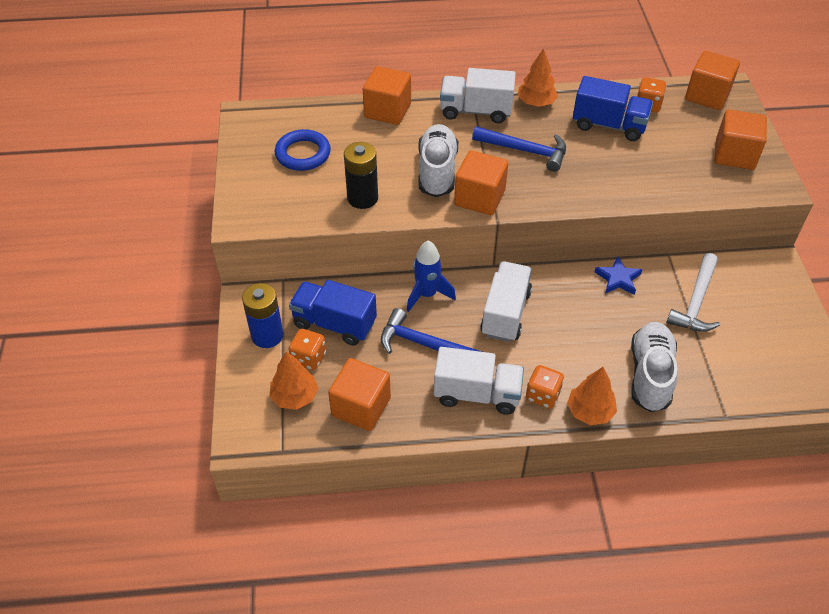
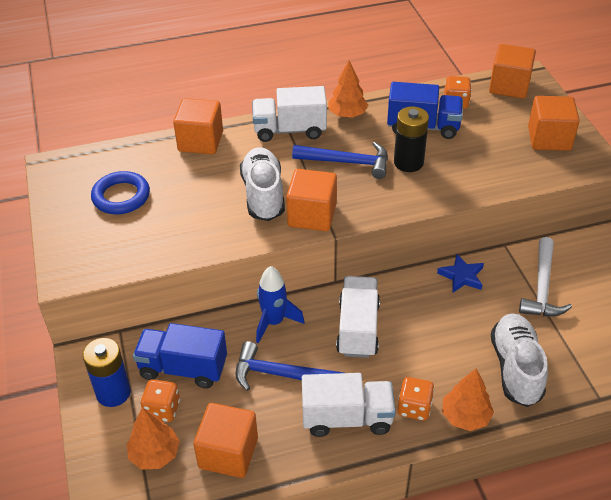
camera: 10 degrees left, 5 degrees down
black battery [344,142,378,209] -> black battery moved to [394,107,429,172]

